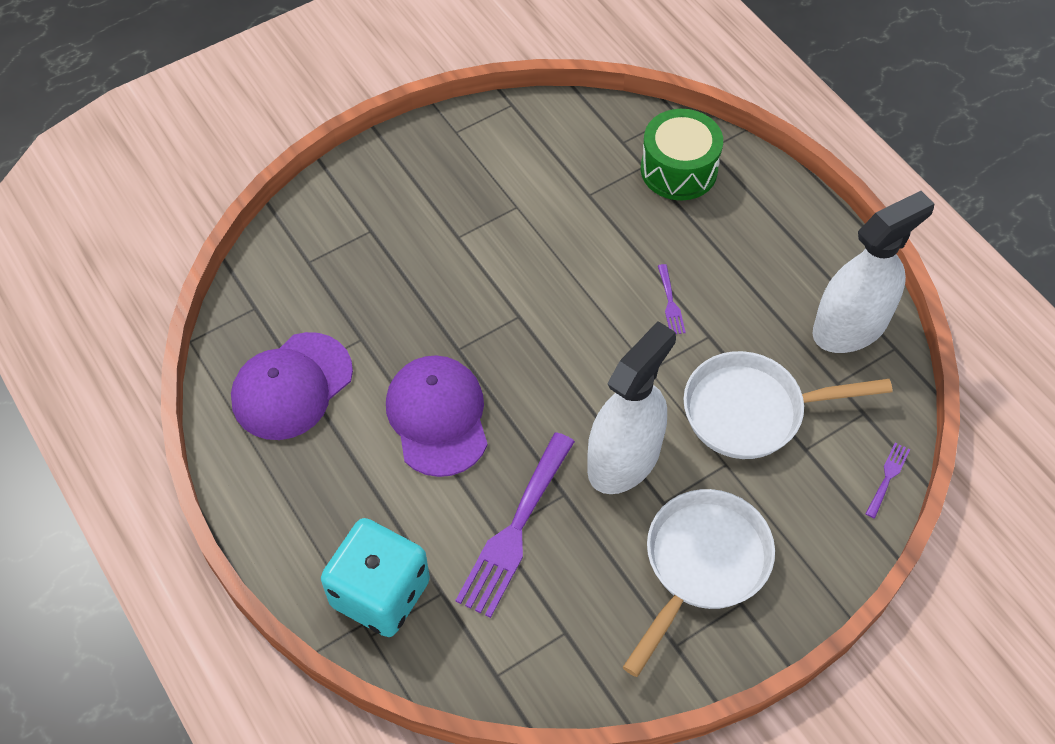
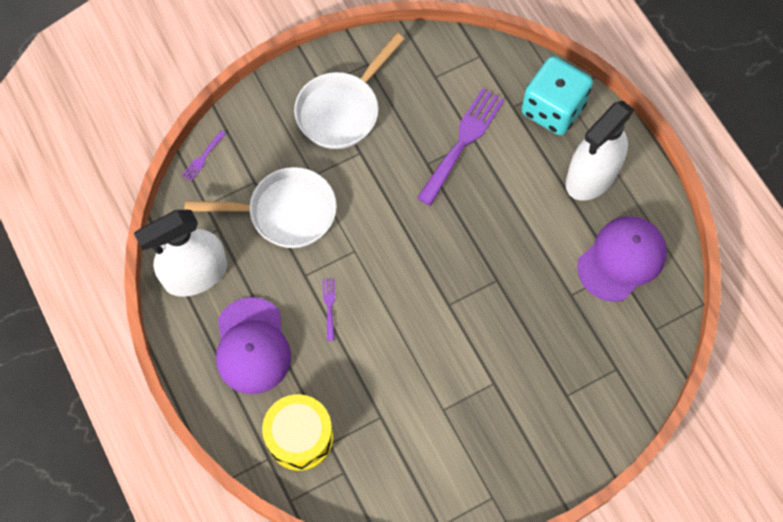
camera: 175 degrees left, 10 degrees up
purple cap [386,355,488,477] -> purple cap moved to [216,297,291,394]
white spray bottle [587,321,676,494] -> white spray bottle moved to [566,101,634,201]
green drum [641,109,723,200] -> yellow drum [262,394,333,471]

